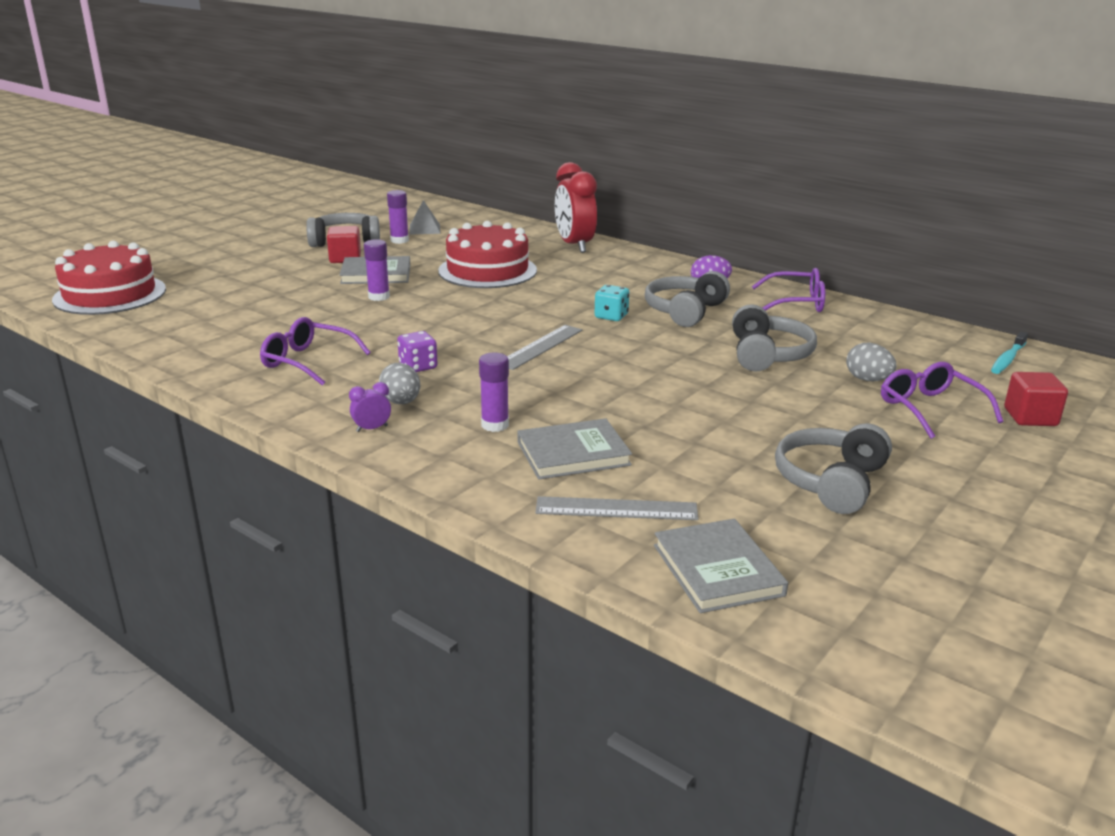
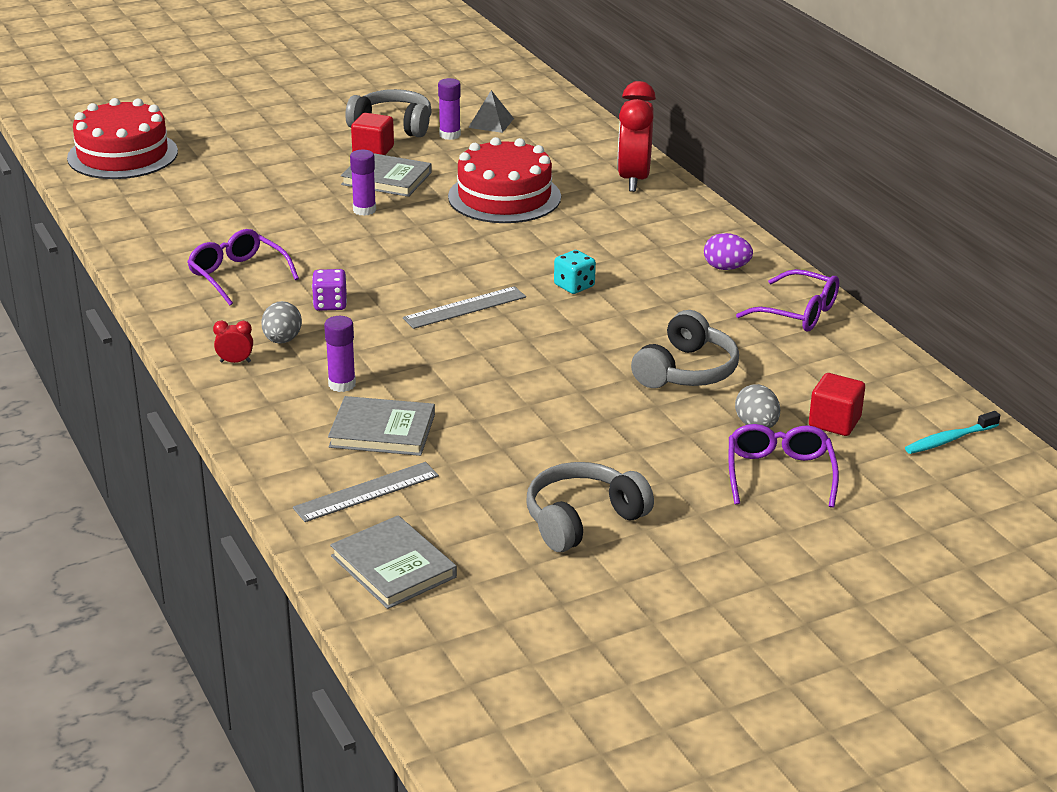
camera: 25 degrees right, 5 degrees up
purple clock [349,382,391,432] -> red clock [213,321,253,363]
grey ruler [535,496,698,520] -> grey ruler turned 60 degrees counterclockwise [293,462,439,522]
grey headphones [645,271,730,327] -> none
grey book [654,519,788,613] -> grey book turned 45 degrees counterclockwise [330,515,457,609]
red cube [1004,372,1068,426] -> red cube moved to [809,373,865,436]

